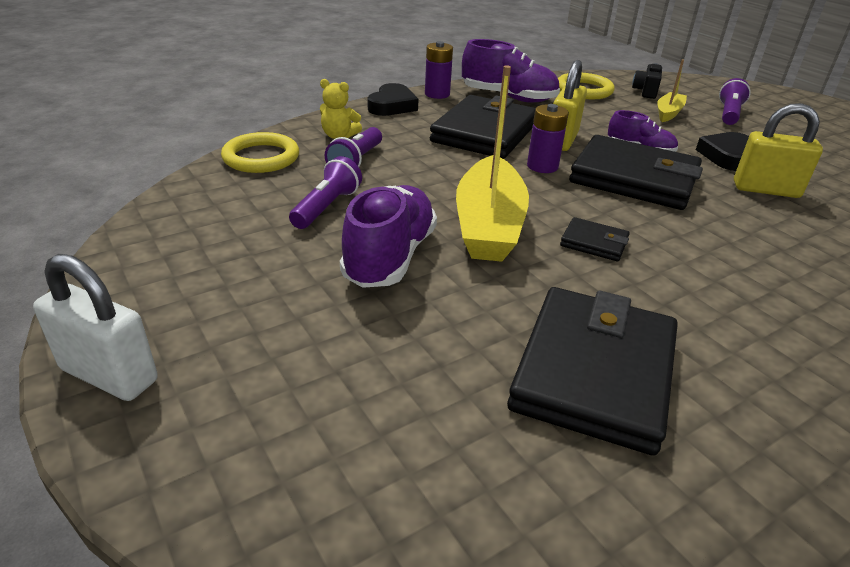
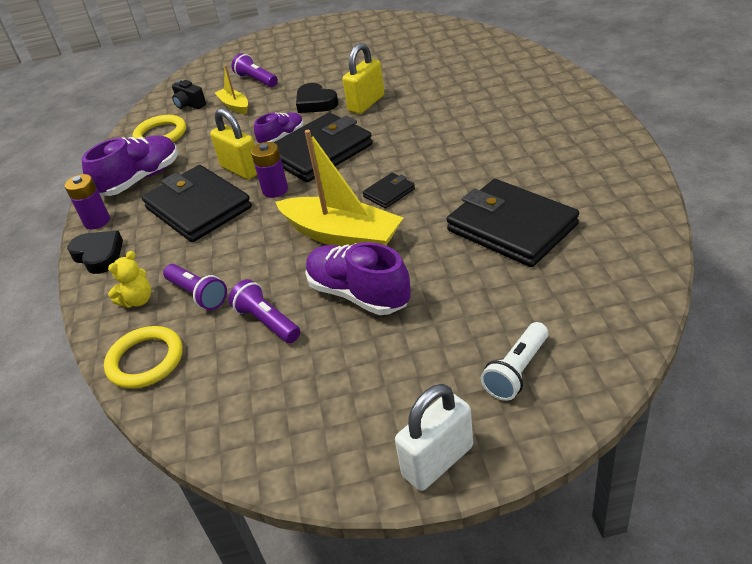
camera: 60 degrees left, 5 degrees up
none -> white flashlight [481,322,548,401]

